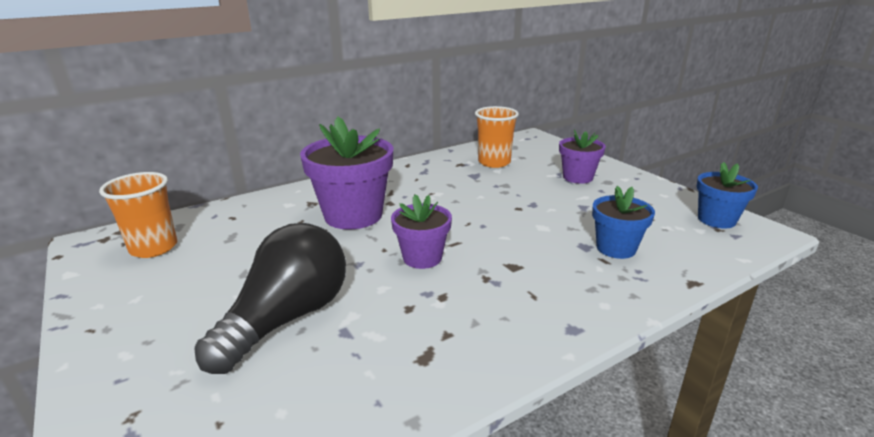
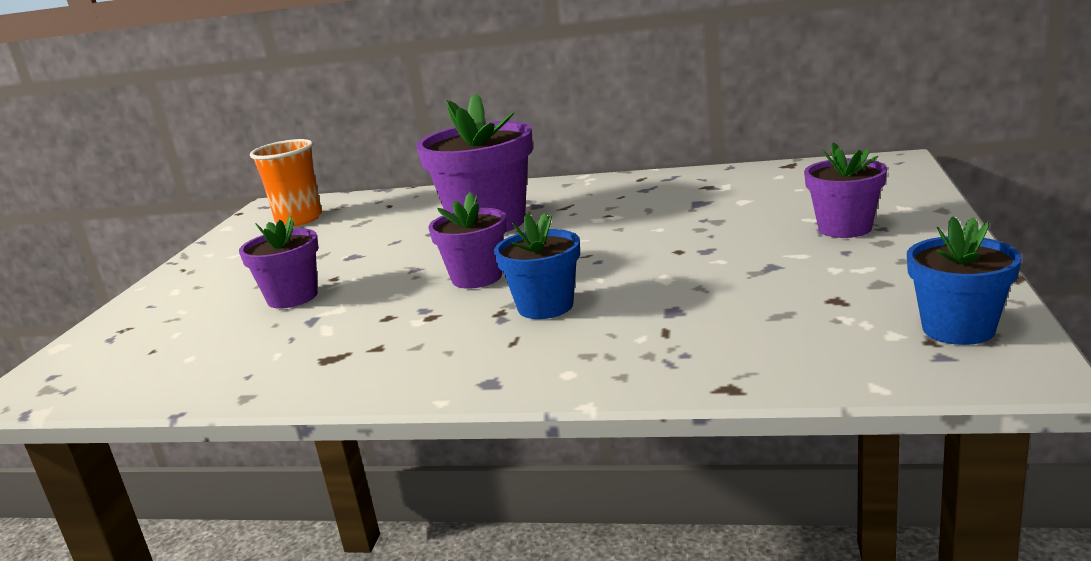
camera: 45 degrees right, 5 degrees down
black light bulb [195,223,346,374] -> purple flower pot [239,215,319,309]
orange cup [475,106,519,168] -> none
blue flower pot [592,186,655,259] -> blue flower pot moved to [494,213,580,319]

